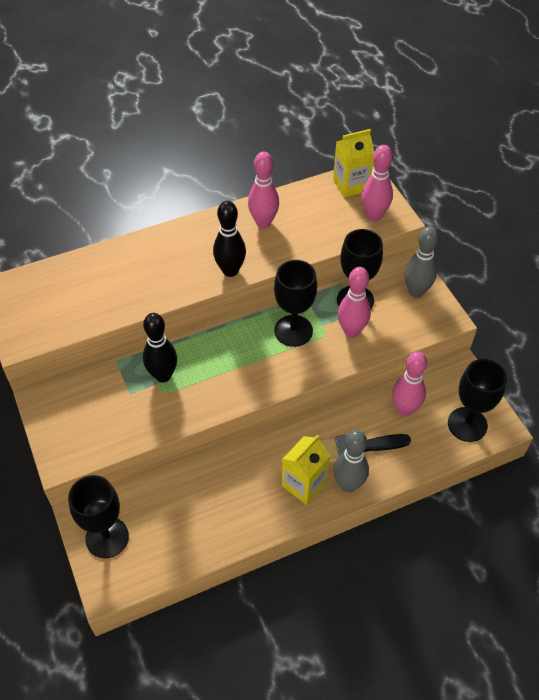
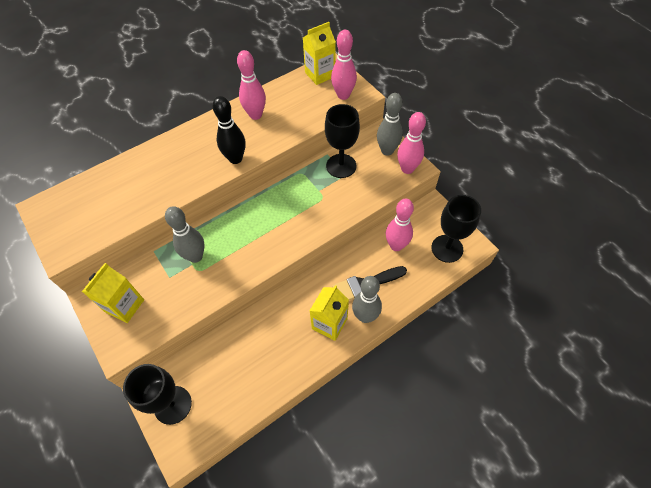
camera: 10 degrees left, 5 degrees up
black bowling pin [143,313,177,382] -> grey bowling pin [165,206,205,263]
black goblet [274,260,317,347] -> none
pink bowling pin [338,267,371,337] -> pink bowling pin moved to [397,112,426,174]
none -> yellow carton [82,263,144,323]

